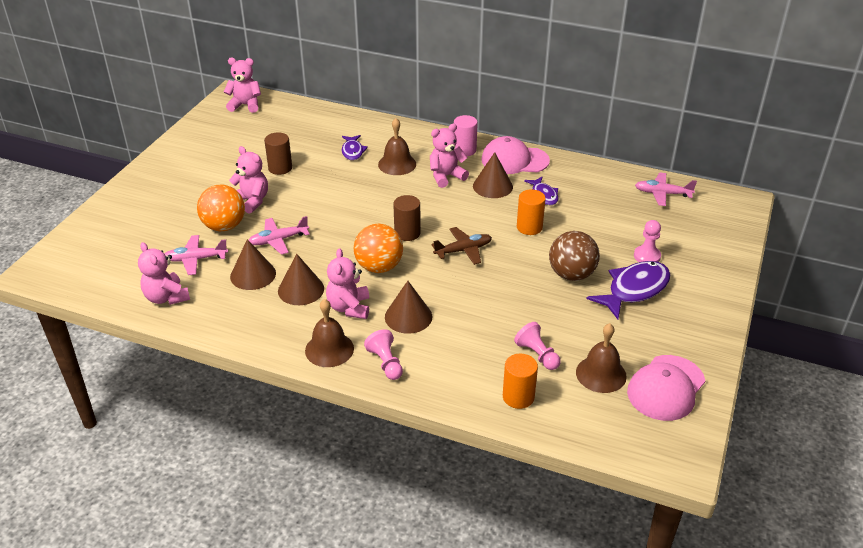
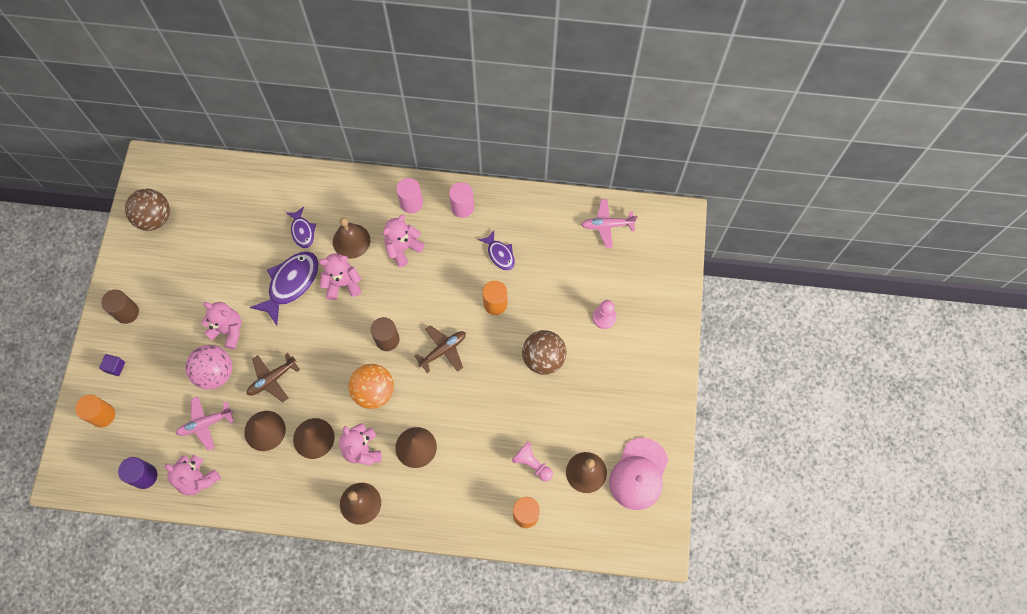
camera: 15 degrees left, 30 degrees up
orange ball [197,185,245,231] -> pink ball [185,345,232,390]
pink teddy bear [224,58,261,113] -> pink teddy bear moved to [319,253,361,300]
pink plane [249,216,310,255] -> brown plane [247,353,300,402]
brown cylinder [264,132,292,175] -> brown cylinder moved to [101,290,139,324]
pink pawn [364,329,403,380] -> none
brown cone [473,152,513,198] -> none
pink cap [481,136,550,174] -> pink cylinder [449,182,474,218]
purple fish [586,261,670,319] -> purple fish moved to [250,252,319,325]
none -> orange cylinder [75,395,115,427]
none -> purple cube [99,354,125,376]
none -> purple cylinder [118,457,157,489]
none -> brown ball [125,188,170,231]

